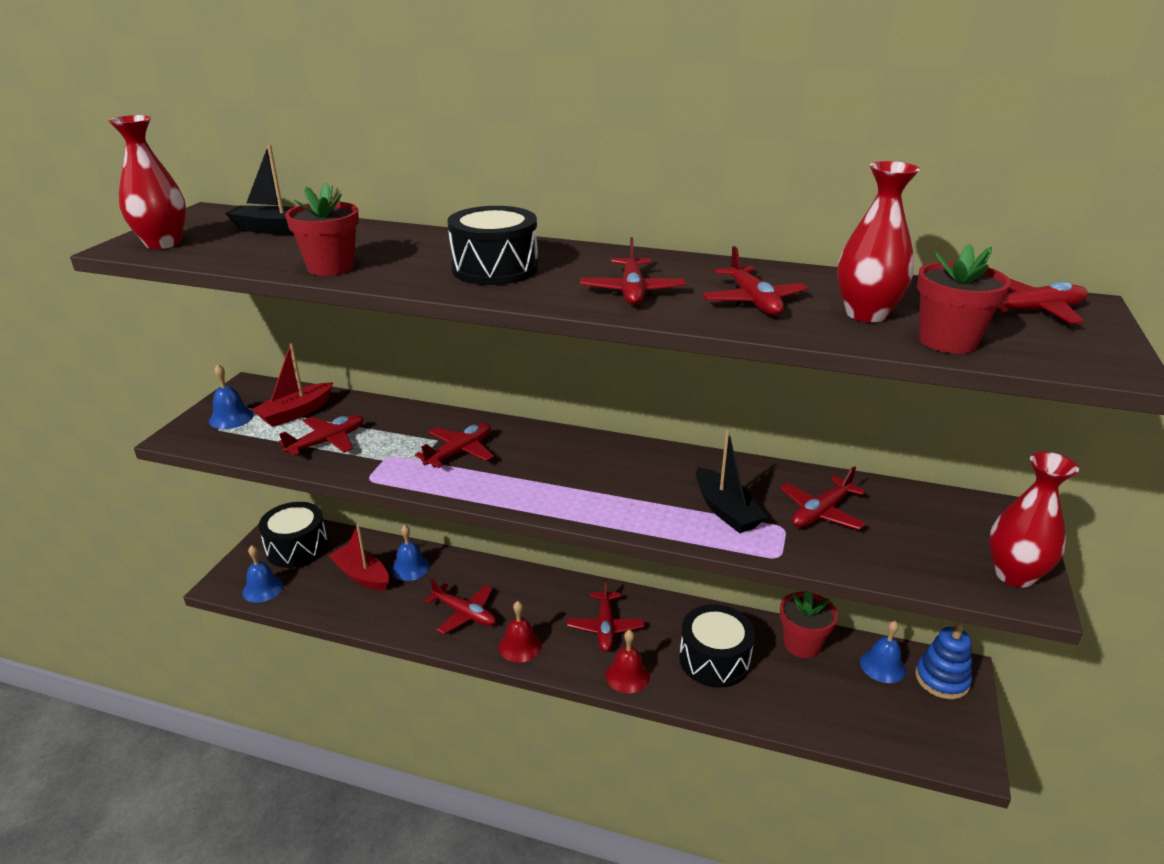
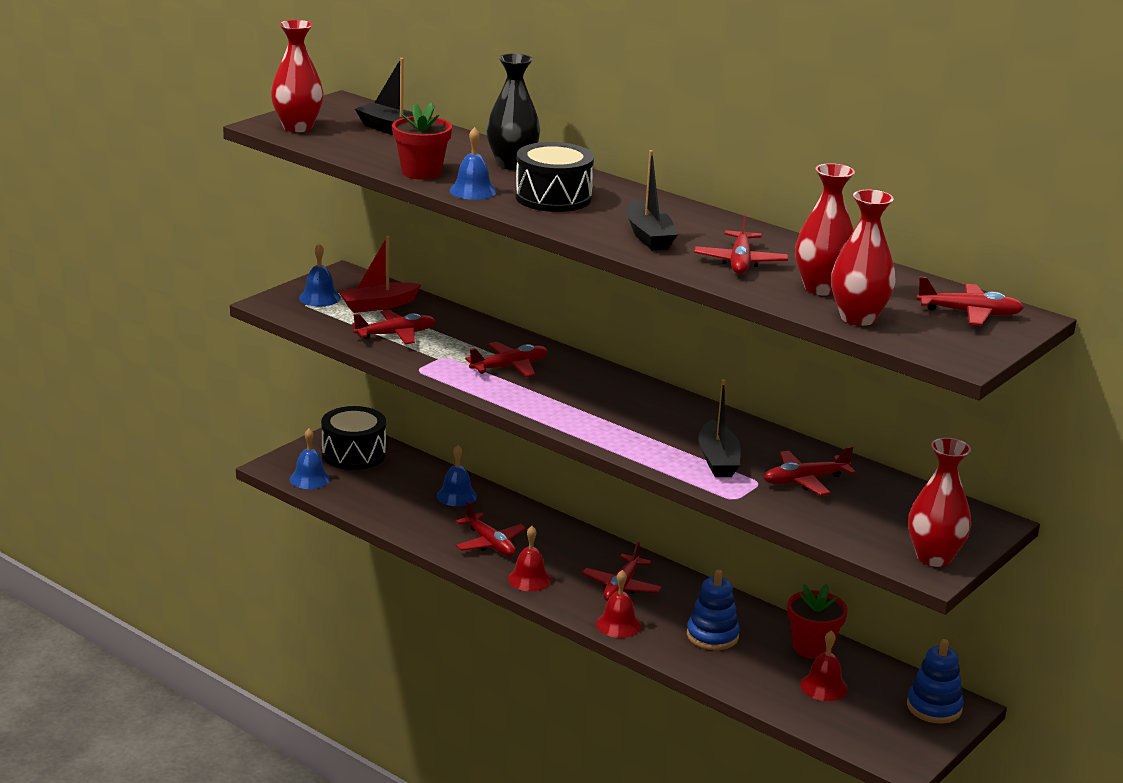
camera: 20 degrees right, 5 degrees down
red boat [329,525,389,590] -> none
red plane [580,237,686,305] -> black boat [626,150,678,250]
black drum [679,604,755,688] -> blue stacking toy [687,570,740,650]
blue bell [860,620,906,683] -> blue bell moved to [449,127,497,200]
red flower pot [917,243,1011,354] -> red vase [831,190,896,326]
none -> black vase [486,53,540,170]
none -> red bell [800,631,848,701]

